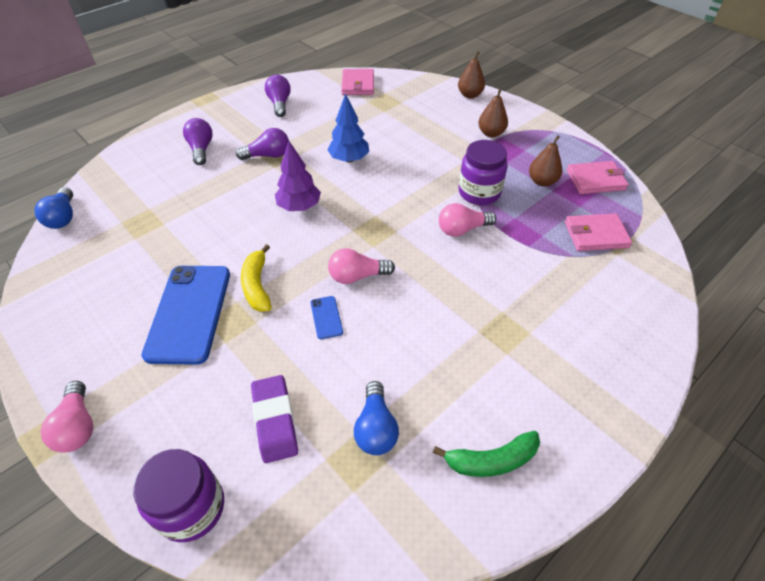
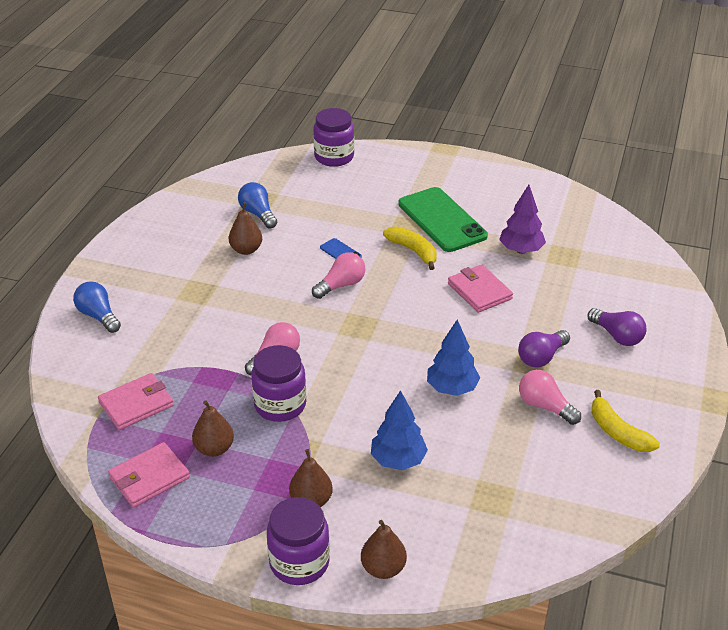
camera: 150 degrees right, 10 degrees down
blue light bulb [34,187,73,229] -> blue light bulb moved to [73,281,121,333]
pink light bulb [41,381,93,453] -> pink light bulb moved to [519,370,581,425]
blue phone [142,266,230,365] -> green phone [398,187,488,252]
purple eraser [251,375,298,463] -> none
purple light bulb [265,75,291,117] -> yellow banana [592,390,660,452]
purple tree [275,141,321,211] -> purple tree moved to [499,185,546,254]
pink wallet [341,69,374,95] -> pink wallet moved to [448,265,513,313]
green banana [433,431,540,477] -> none
none -> brown pear [229,202,262,255]
none -> purple jar [267,497,330,585]
none -> blue tree [371,390,428,470]

